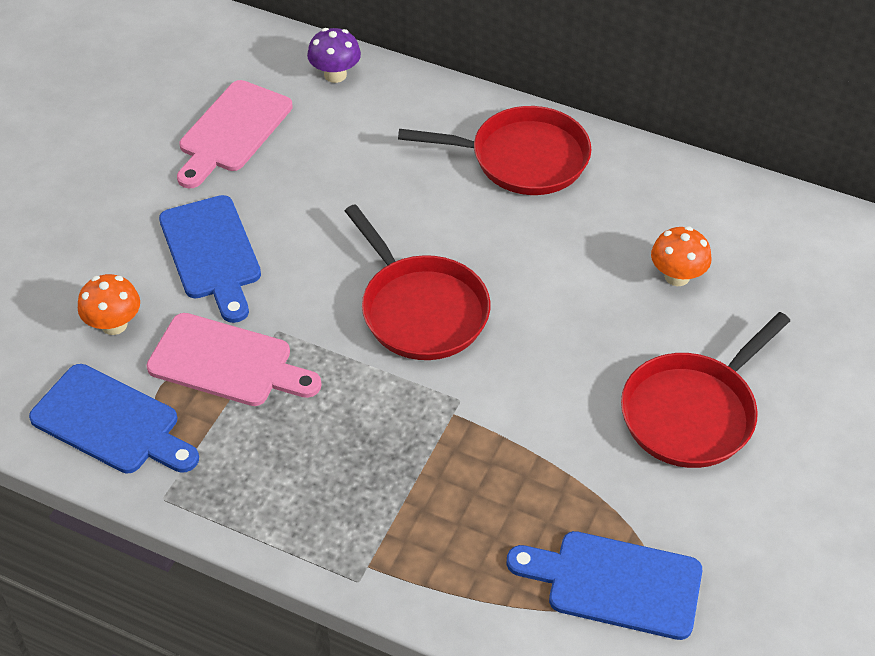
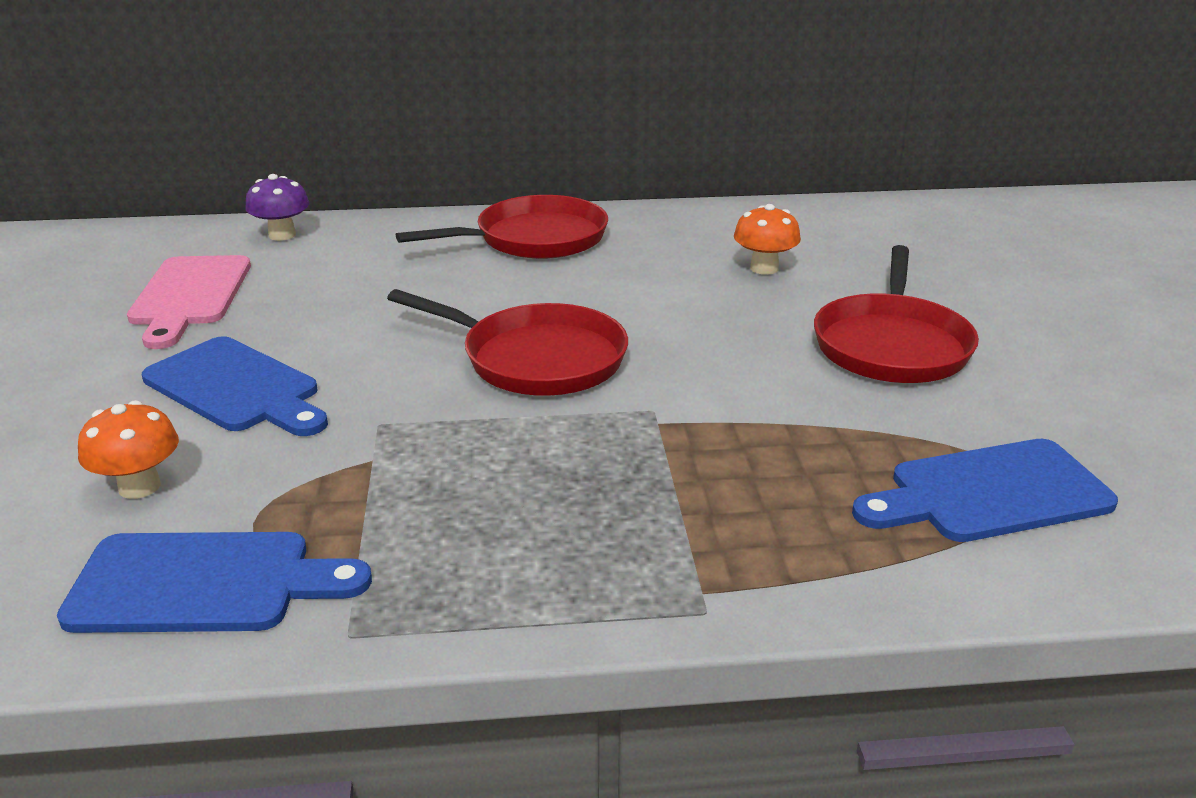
camera: 30 degrees left, 20 degrees down
pink cutting board [147,313,322,406] -> none

